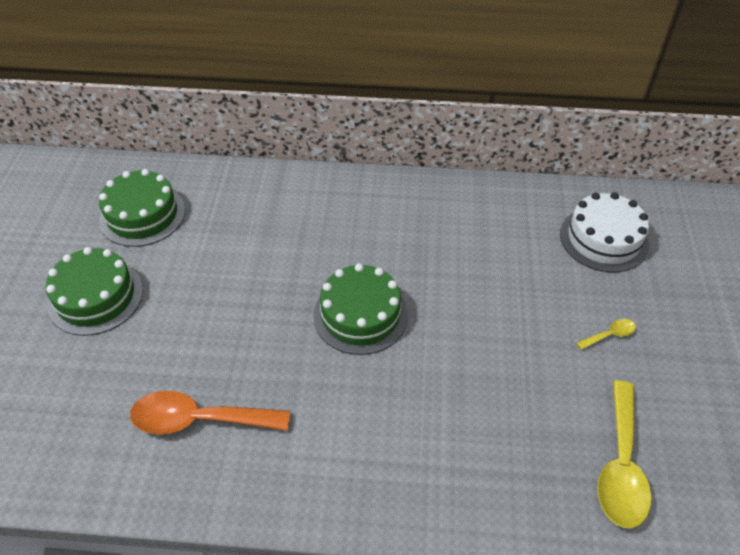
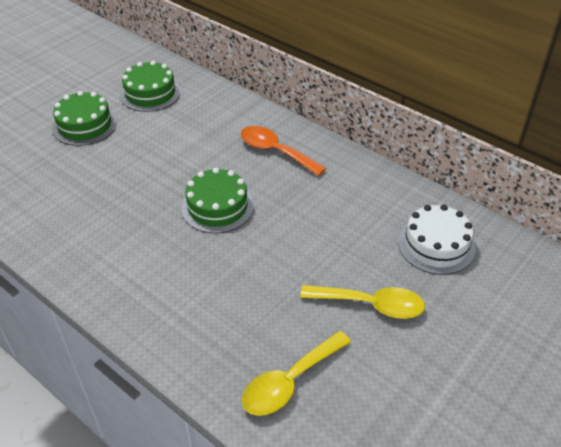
camera: 35 degrees right, 5 degrees down
orange spoon [130,391,290,435] -> orange spoon moved to [241,126,326,176]
yellow spoon [576,319,636,350] -> yellow spoon [300,285,425,319], size x2.20

